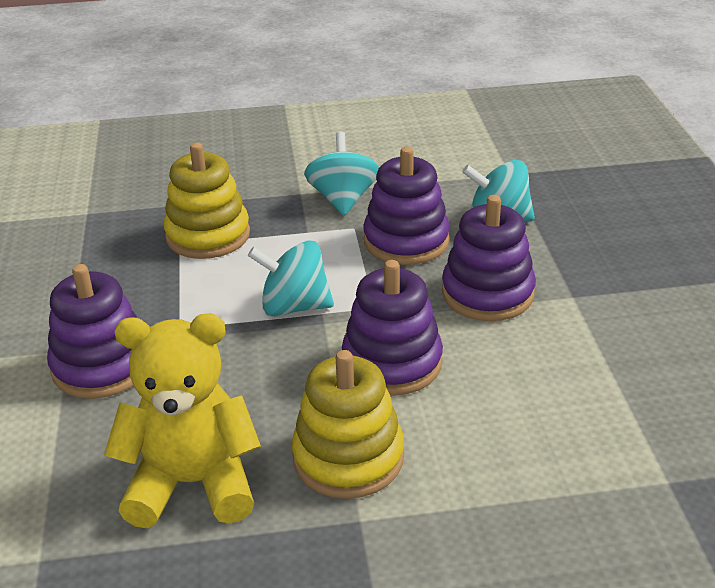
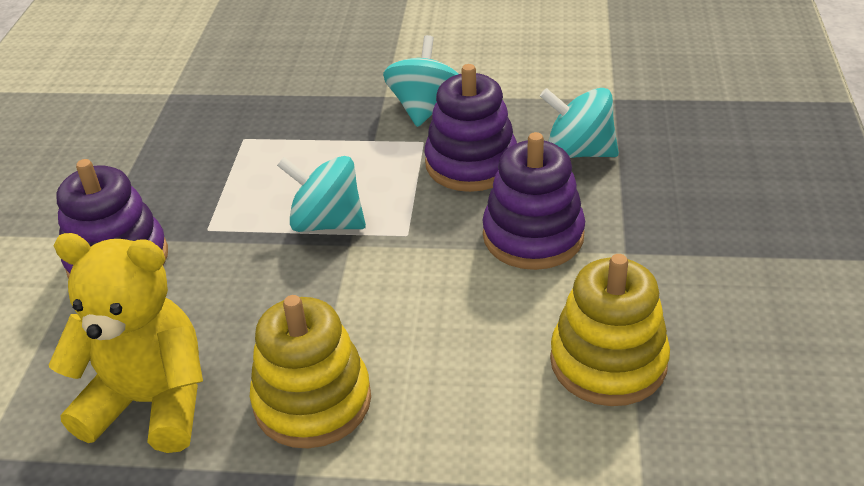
camera: 15 degrees right, 5 degrees up
yellow stacking toy [163,142,250,259] -> yellow stacking toy moved to [550,254,670,406]
purple stacking toy [342,260,443,396] -> none

